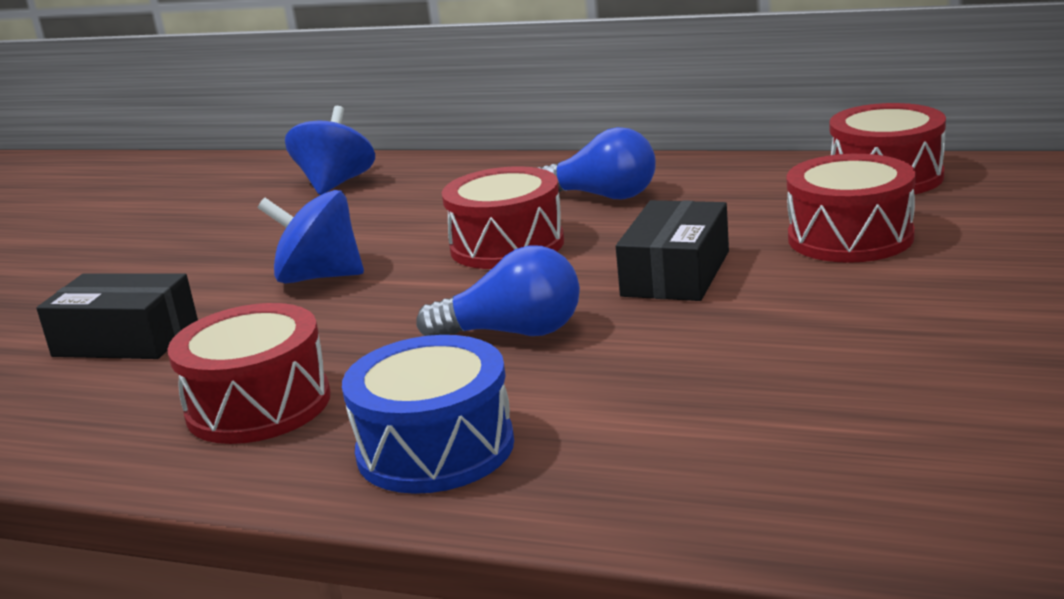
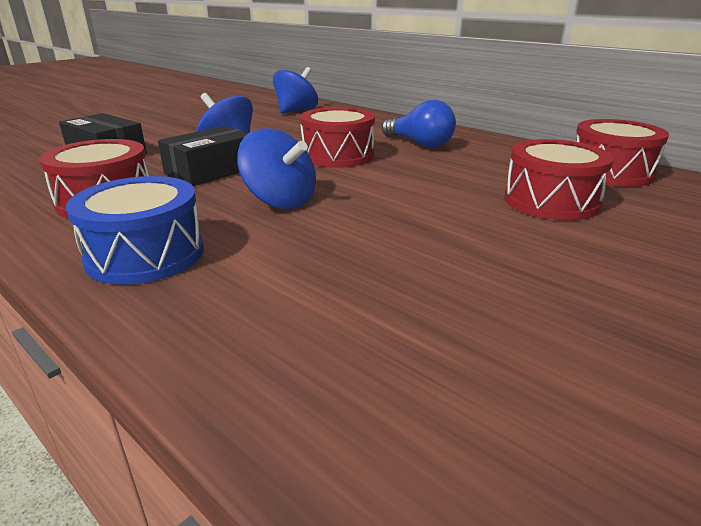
camera: 20 degrees right, 5 degrees up
blue light bulb [417,245,580,336] -> blue spinning top [237,128,316,209]
black box [616,200,729,301] -> black box moved to [158,126,248,186]

